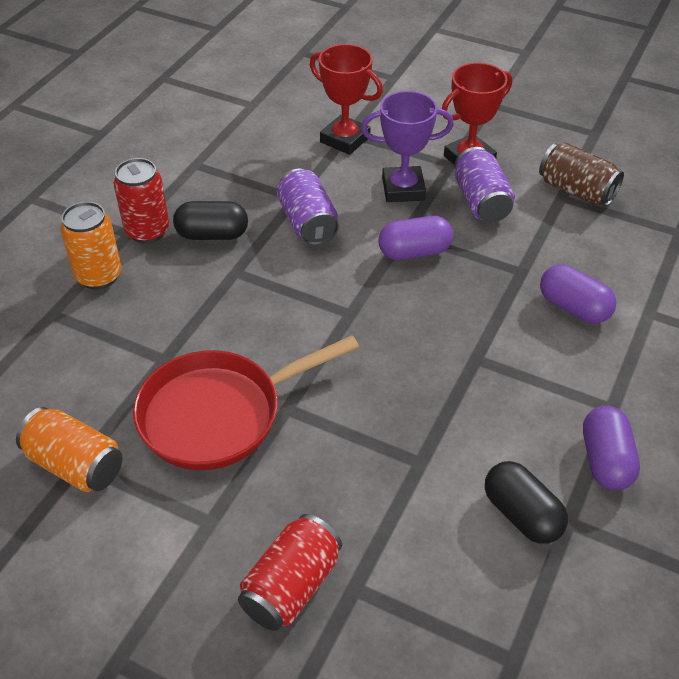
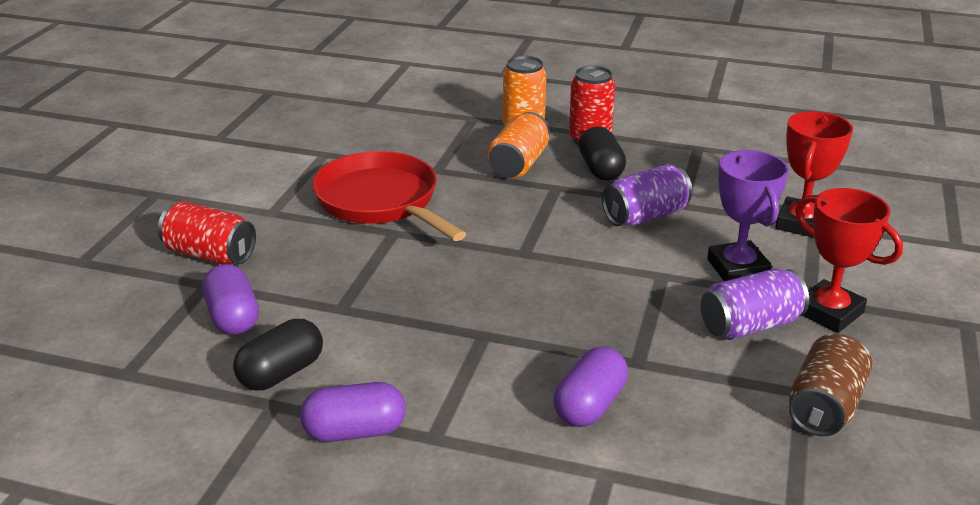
camera: 80 degrees right, 15 degrees down
orange can [16,407,122,492] -> orange can moved to [488,112,550,178]
purple capsule [378,216,453,260] -> purple capsule moved to [202,264,259,335]

